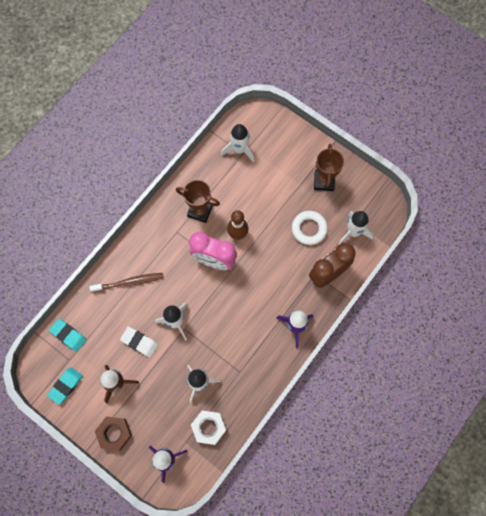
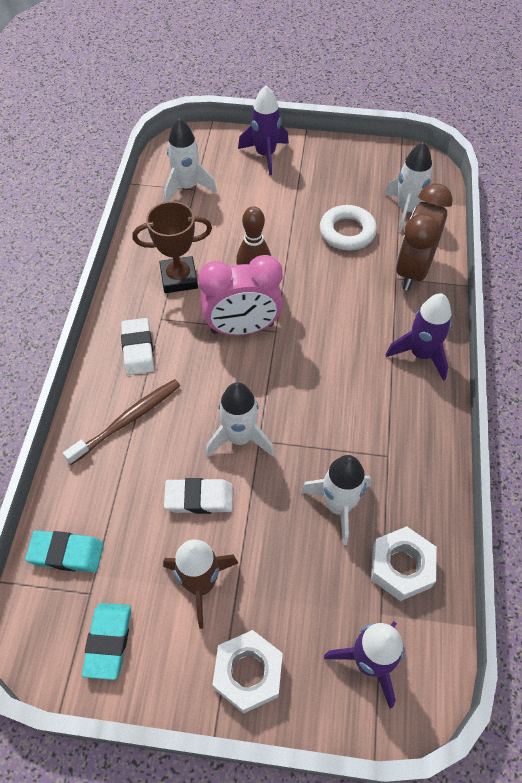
camera: 30 degrees left, 15 degrees down
brown nut [95,416,132,451] -> white nut [212,630,283,714]
brown trophy [314,144,344,191] -> none
none -> white eraser [121,318,154,375]
none -> purple rocket [238,85,289,175]

